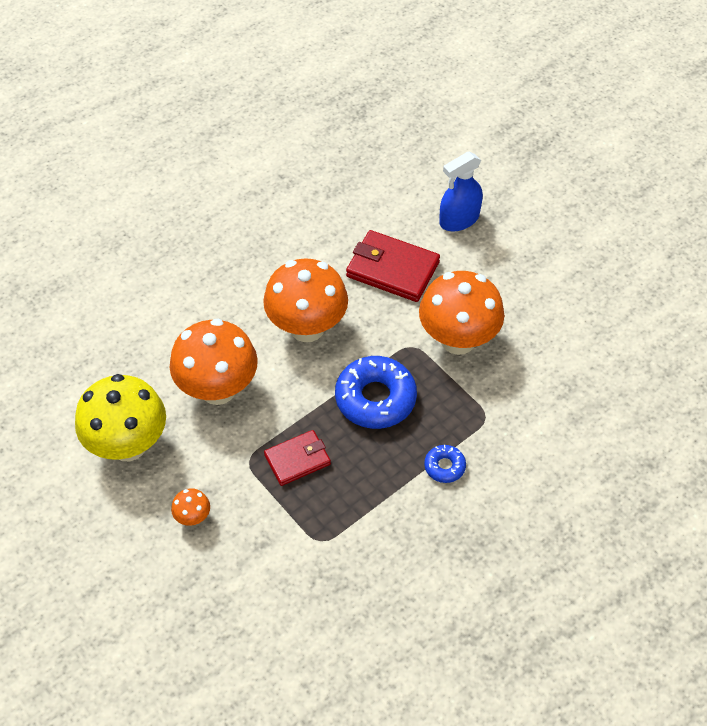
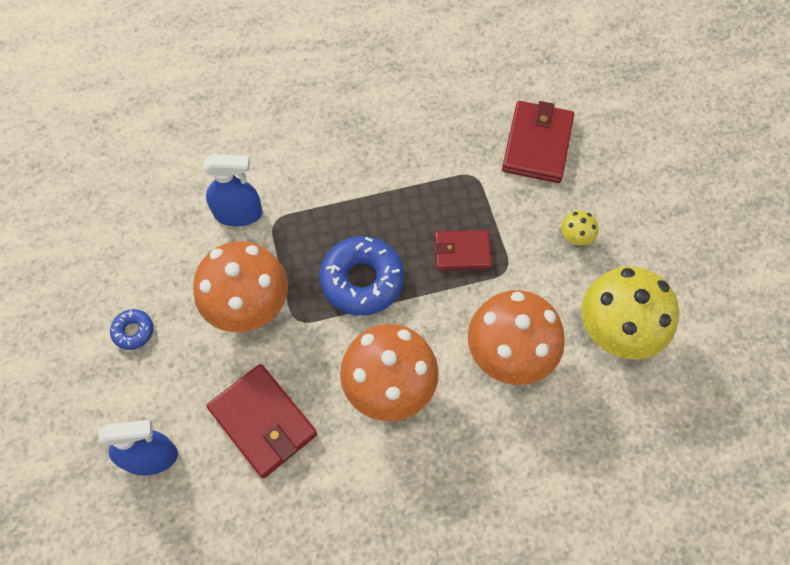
camera: 155 degrees left, 10 degrees up
orange mushroom [171,488,210,526] -> yellow mushroom [561,210,598,245]
blue donut [424,445,466,483] -> blue donut moved to [110,309,153,350]
none -> blue spray bottle [203,154,263,227]
none -> red wallet [502,101,574,183]

